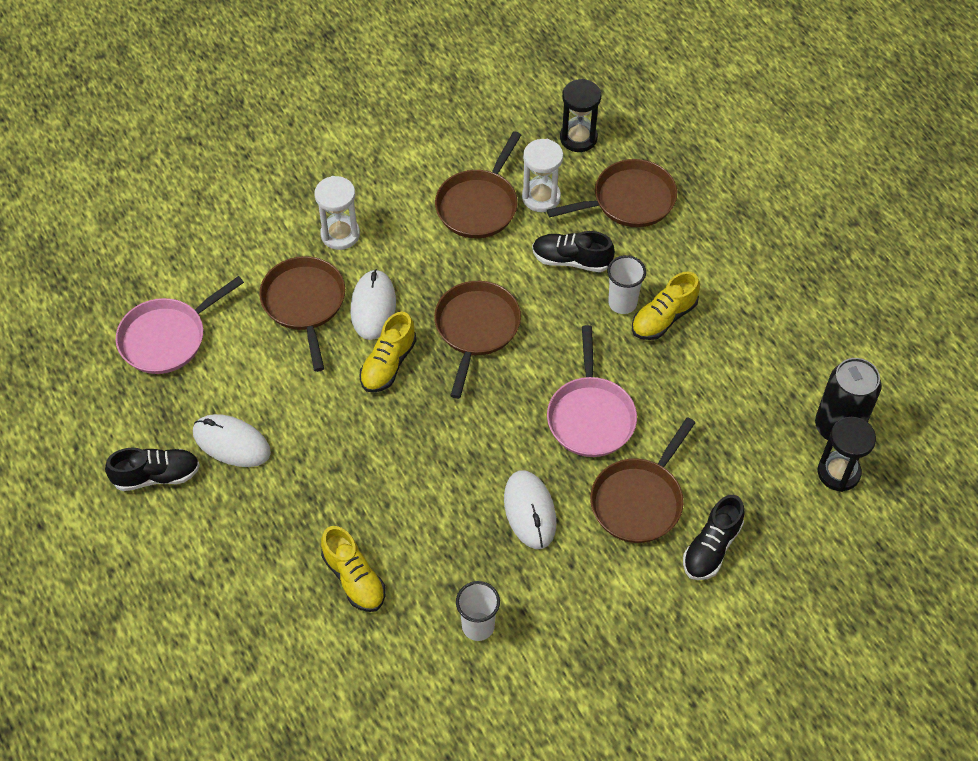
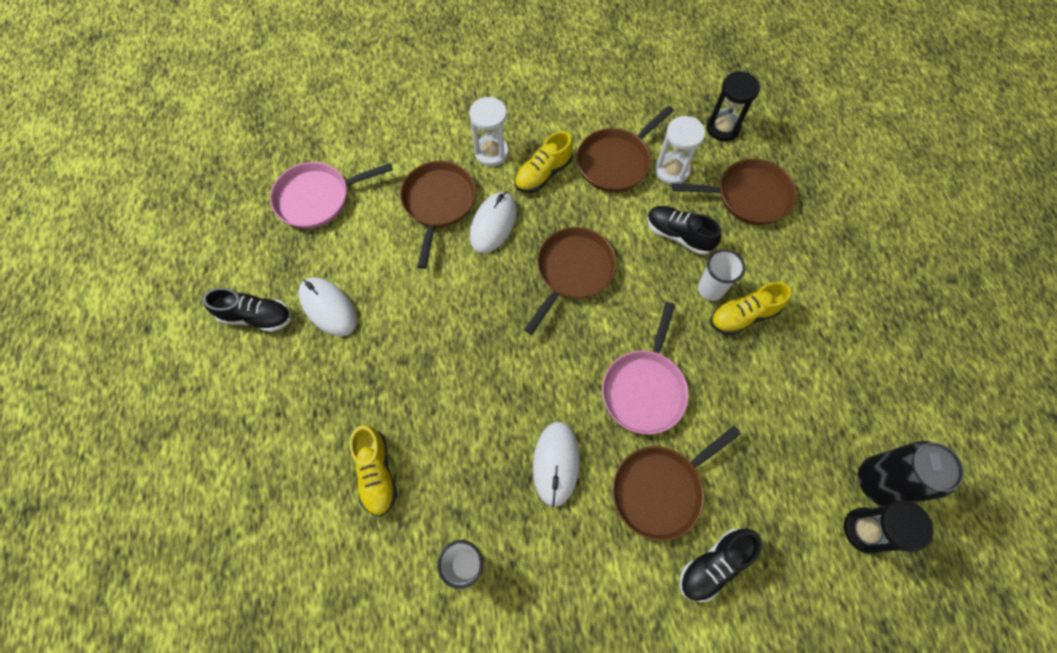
camera: 20 degrees right, 10 degrees up
yellow shoe [360,312,417,393] -> yellow shoe moved to [514,131,573,193]

